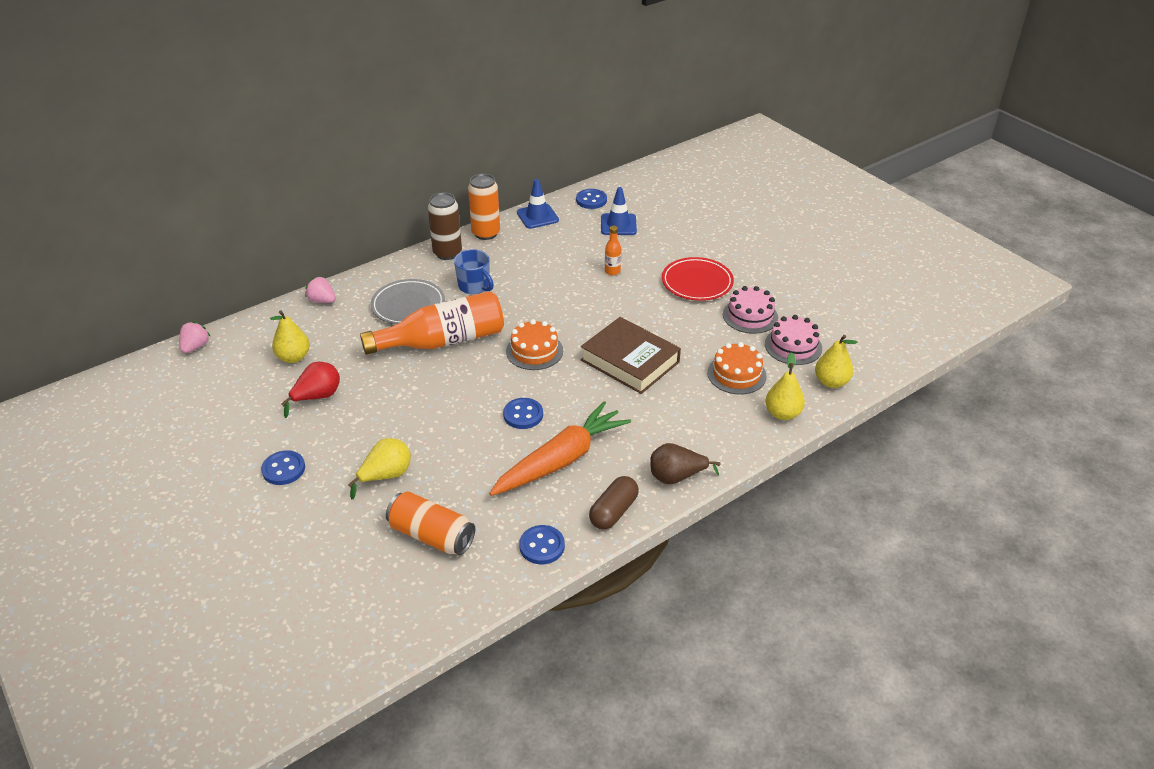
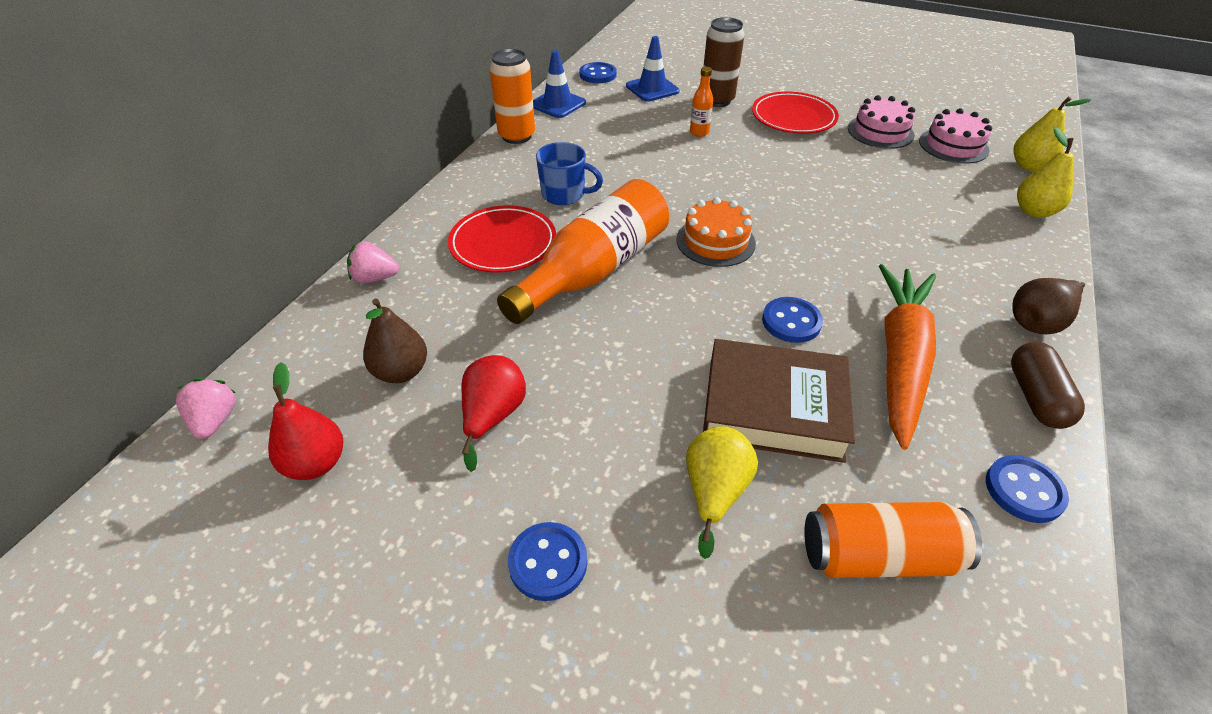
camera: 30 degrees left, 5 degrees up
yellow pear [270,310,310,363] -> brown pear [363,298,427,383]
grey plate [371,279,445,324] -> red plate [448,205,556,273]
brown can [428,193,462,260] -> brown can moved to [703,17,745,107]
brown book [581,317,681,394] -> brown book moved to [703,339,855,463]
orange cake [707,342,767,394] -> none
none -> red pear [268,362,343,480]

